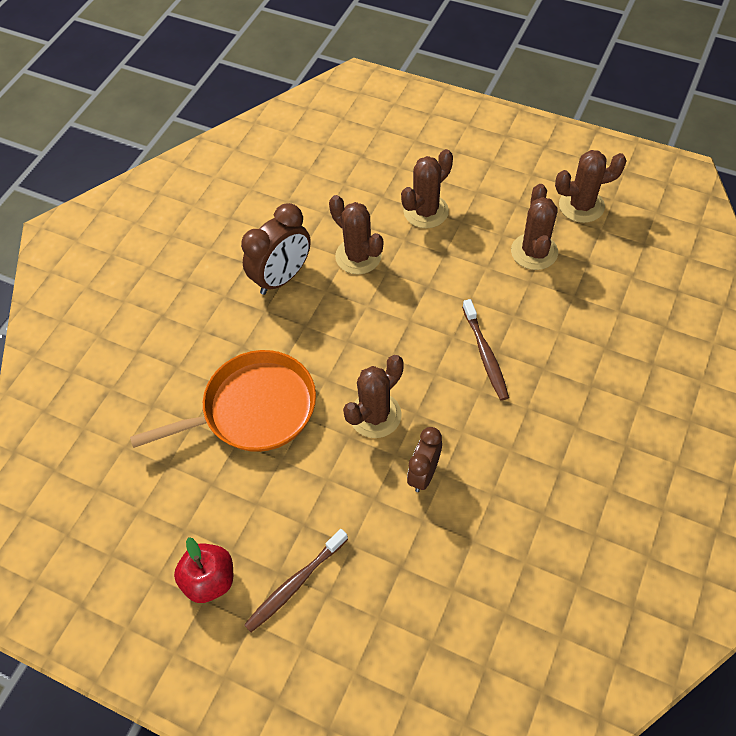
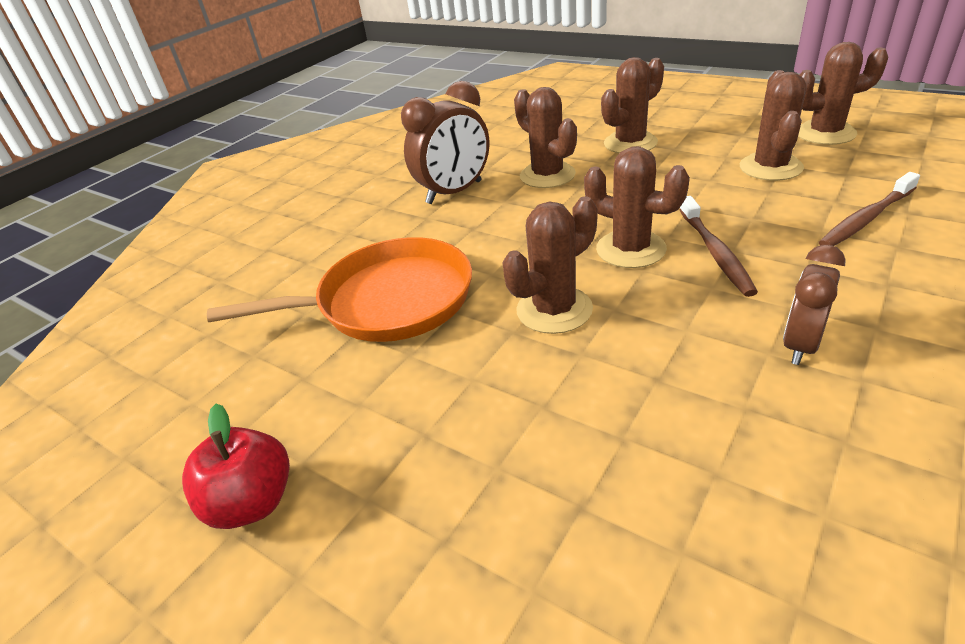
camera: 10 degrees right, 20 degrees down
brown toothbrush [244,529,348,632] -> brown toothbrush moved to [819,172,920,246]
brown clock [407,427,442,492] -> brown clock moved to [783,245,846,365]
none -> brown cactus [584,146,690,268]

